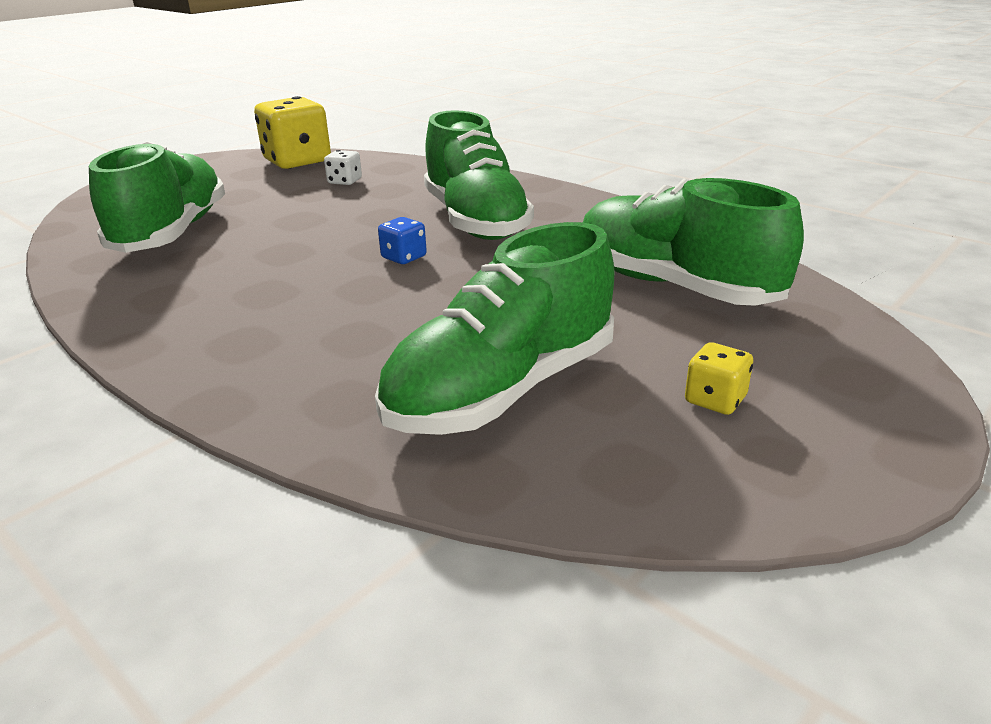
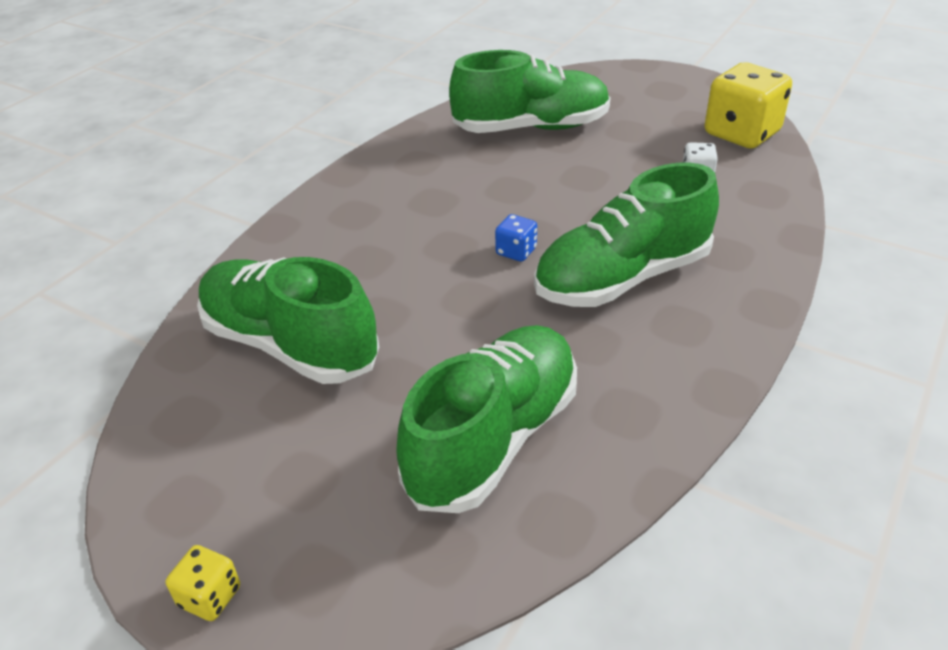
camera: 80 degrees right, 10 degrees up
yellow dice [685,342,753,415] -> yellow dice moved to [166,545,240,621]

